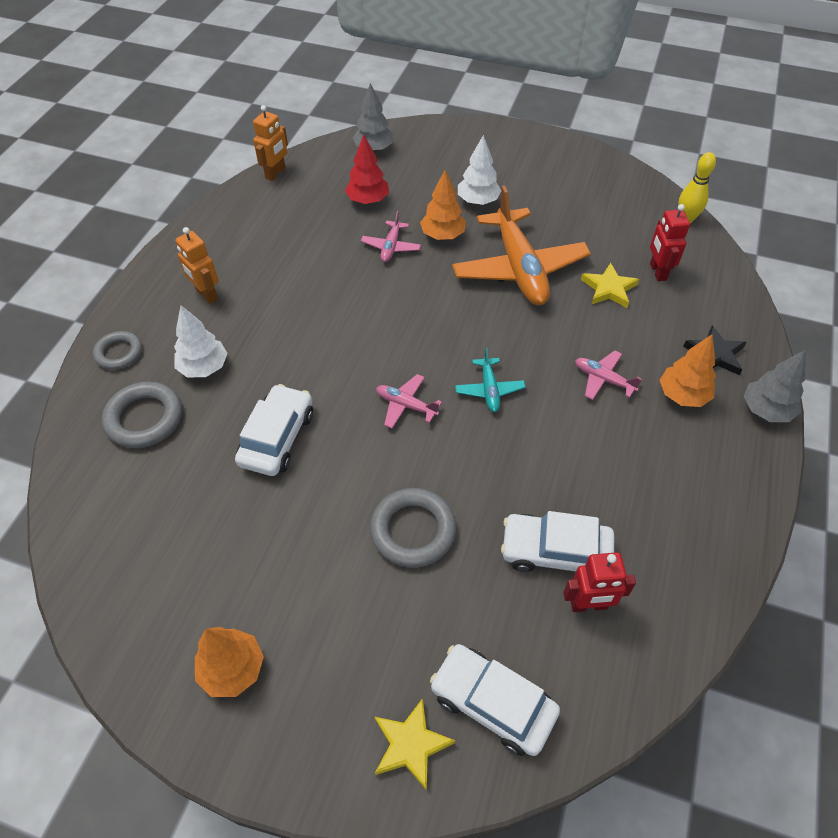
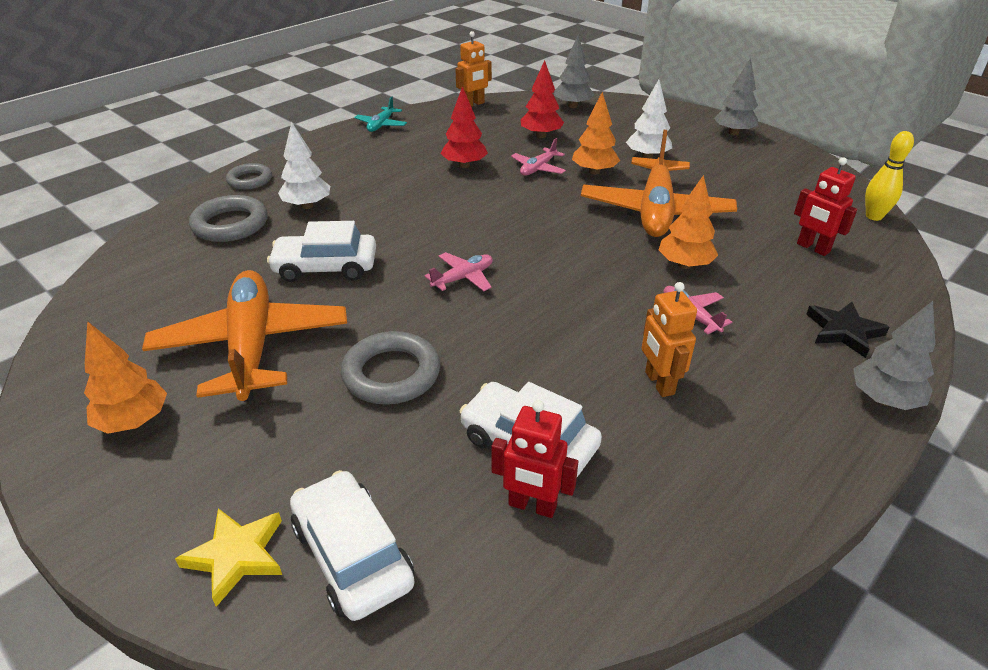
camera: 25 degrees right, 15 degrees down
orange robot [175,227,219,304] -> orange robot moved to [642,282,697,397]
white car [235,384,313,476] -> white car turned 135 degrees counterclockwise [267,221,376,282]
pink plane [376,374,442,428] -> pink plane turned 90 degrees clockwise [424,252,493,291]
turquoise plane [455,347,526,412] -> turquoise plane moved to [354,96,407,132]
yellow star [581,263,639,308] -> none
red robot [650,204,690,281] -> red robot turned 60 degrees counterclockwise [794,157,857,256]
orange tree [660,334,716,407] -> orange tree moved to [659,175,718,269]
none -> orange plane [142,270,347,401]
none -> red tree [441,86,488,168]
none -> grey tree [714,58,758,135]

